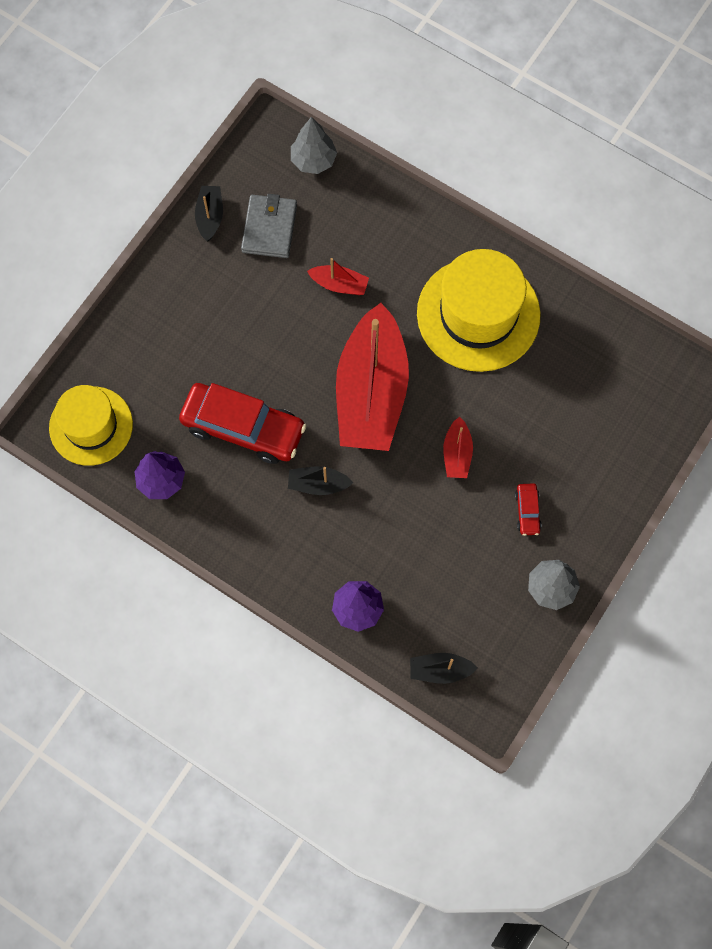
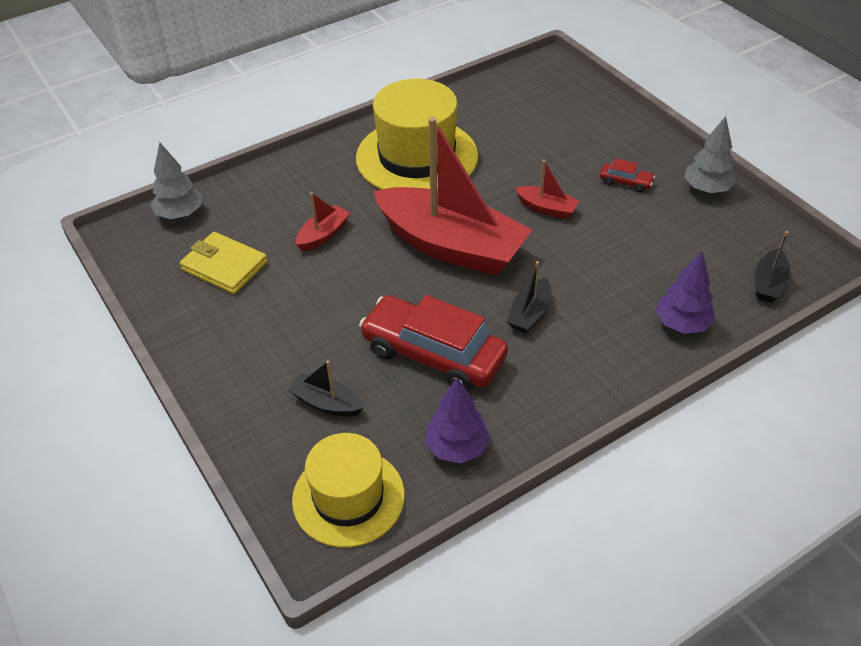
camera: 65 degrees left, 25 degrees down
red car [179,383,307,464] -> red car turned 105 degrees counterclockwise [359,295,508,391]
black boat [195,186,223,241] -> black boat moved to [288,360,363,417]
grey wallet [241,194,297,258] -> yellow wallet [180,232,268,294]

